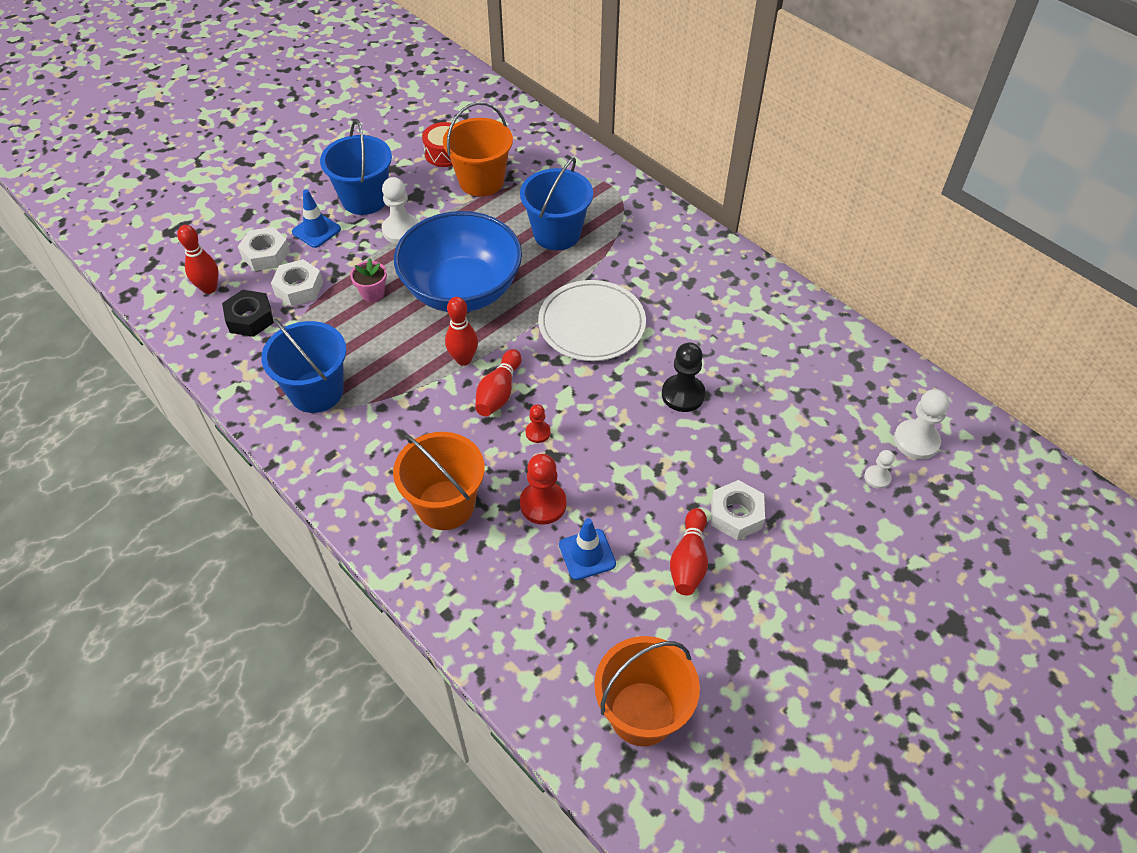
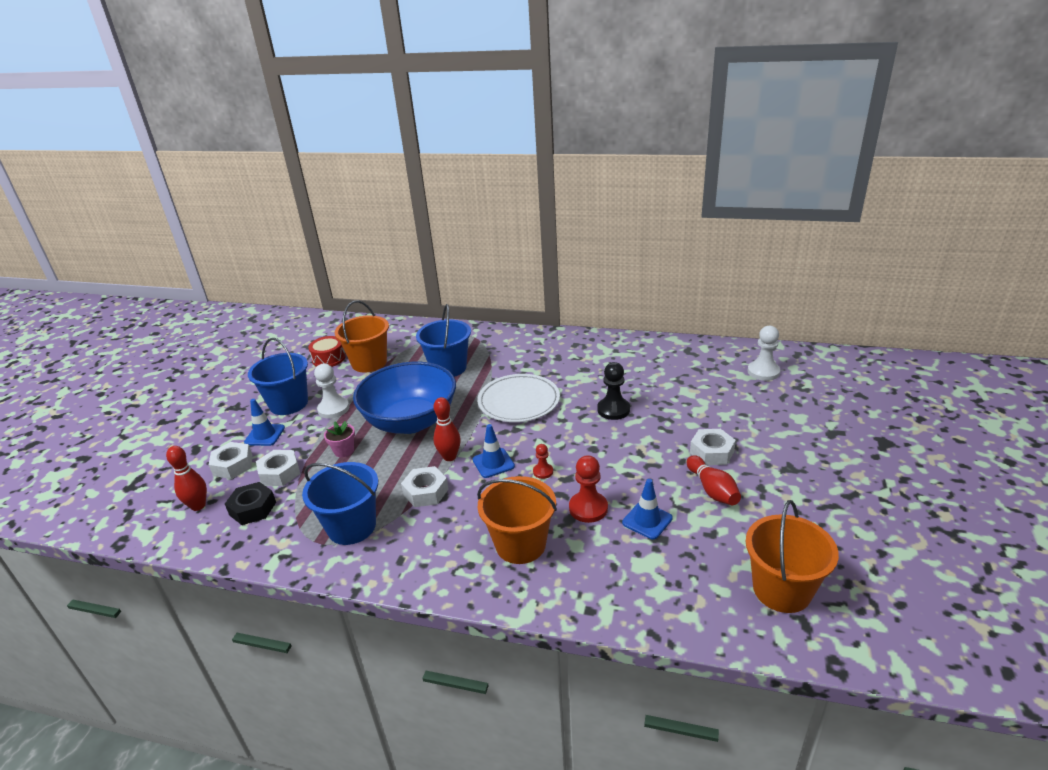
camera: 30 degrees left, 20 degrees down
red bowling pin [475,349,522,416] -> blue traffic cone [473,424,515,478]
white pawn [864,450,895,489] -> none
none -> white nut [401,466,449,507]

